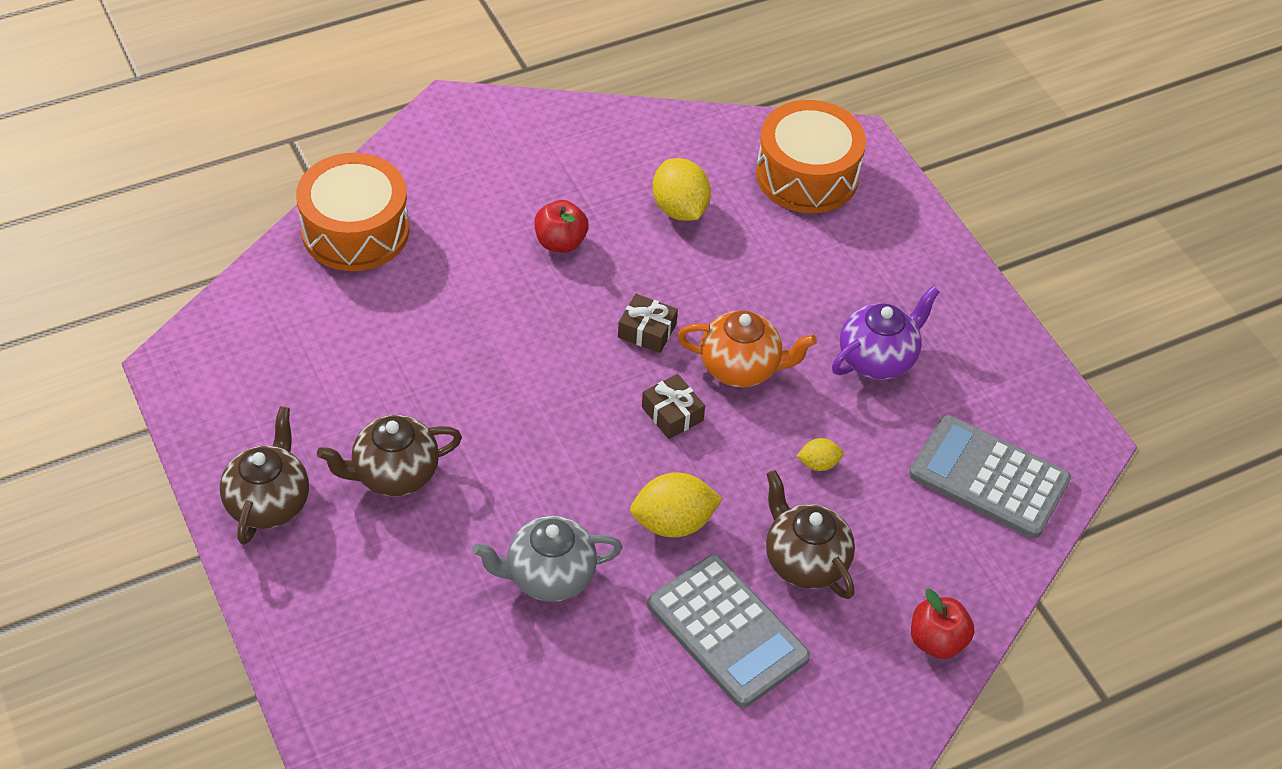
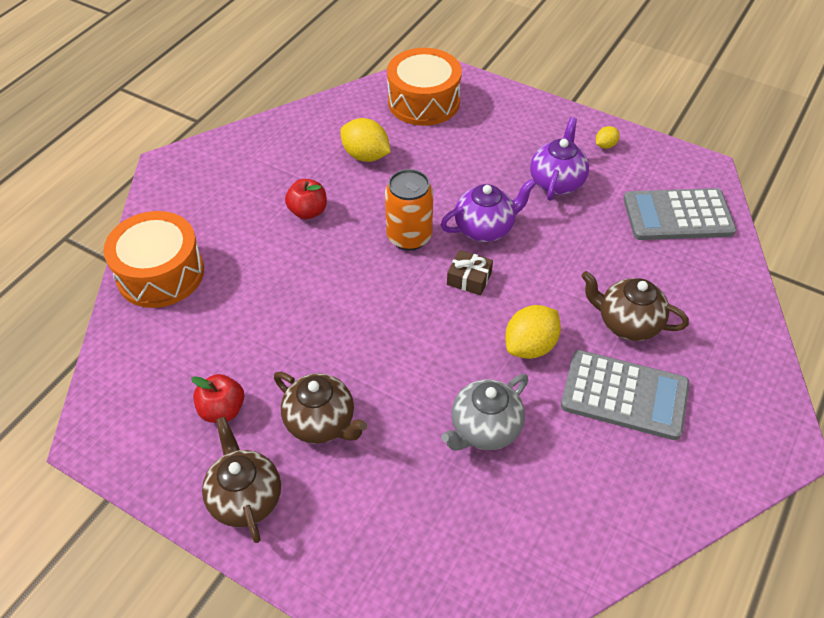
camera: 30 degrees left, 0 degrees up
brown teapot [317,415,462,497] -> brown teapot turned 90 degrees counterclockwise [274,372,367,444]
brown gift [618,294,678,353] -> orange can [385,169,433,251]
orange teapot [677,311,817,387] -> purple teapot [441,179,536,242]
yellow lemon [797,438,843,471] -> yellow lemon moved to [596,126,620,149]
red apple [911,589,975,659] -> red apple moved to [191,374,244,423]

